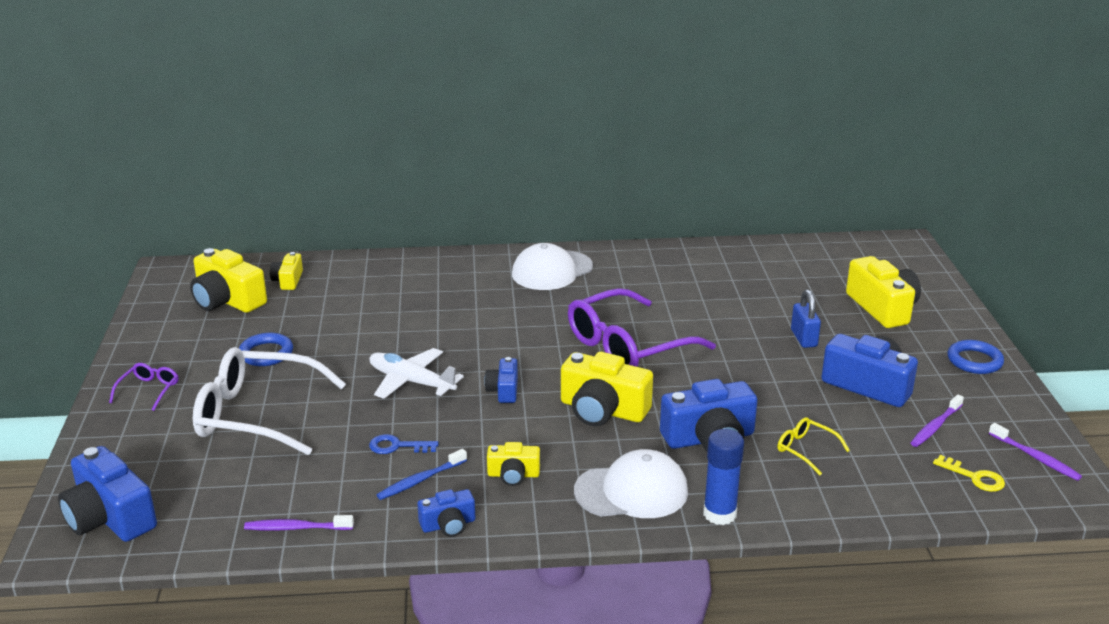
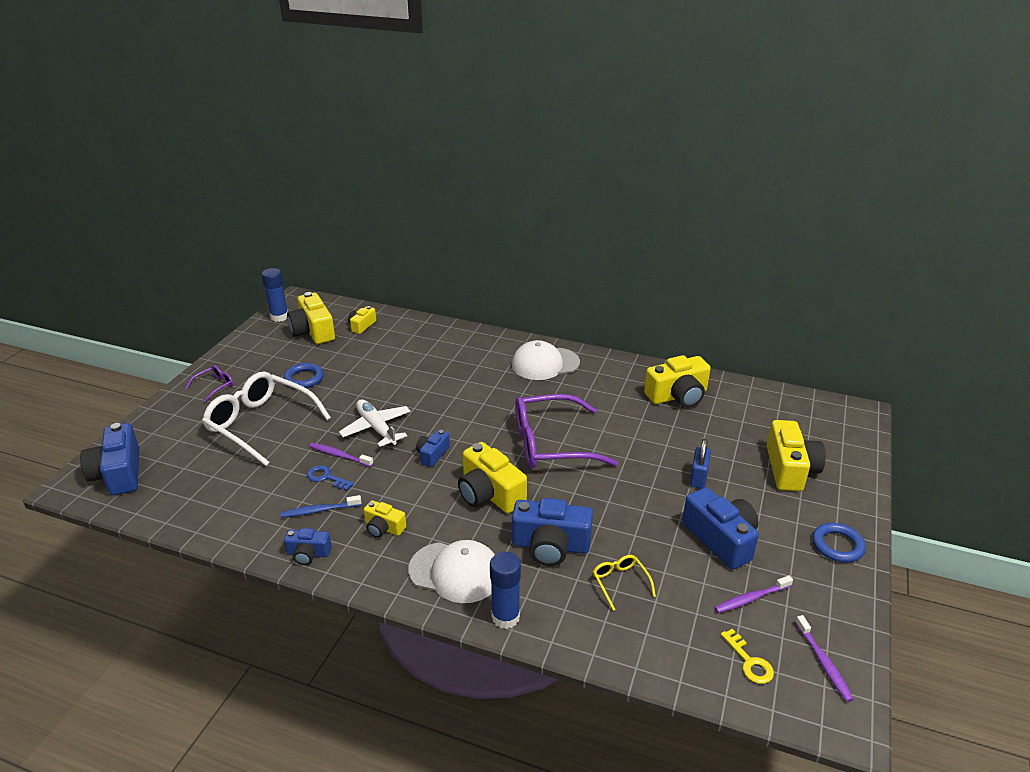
camera: 25 degrees right, 5 degrees up
purple toothbrush [244,515,354,531] -> purple toothbrush moved to [309,443,373,467]
none -> blue glue stick [262,268,288,322]
none -> yellow camera [644,355,711,408]

